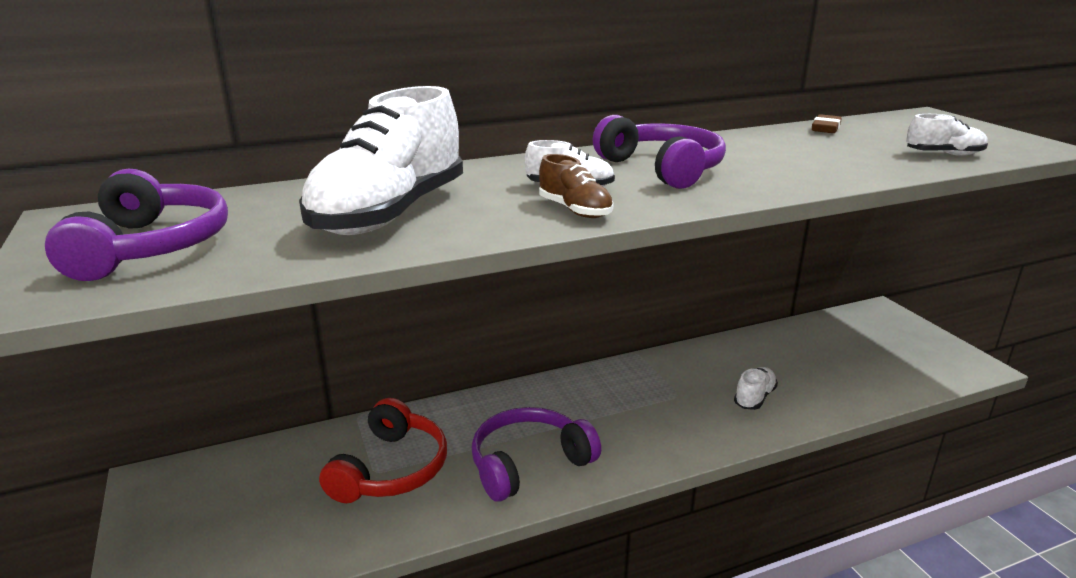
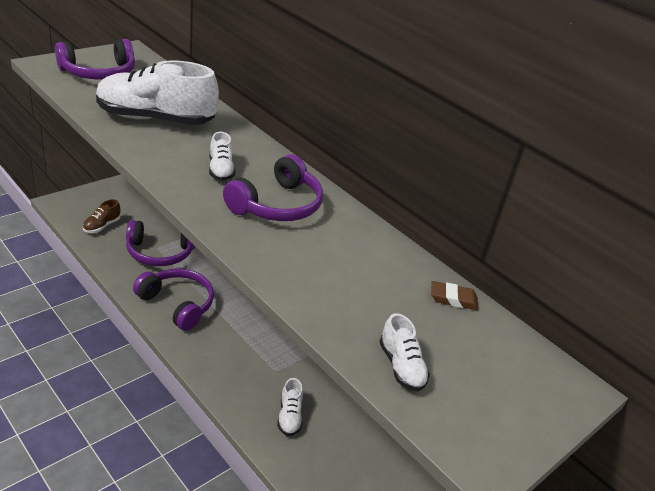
camera: 65 degrees right, 10 degrees up
red headphones [319,398,447,503] -> purple headphones [126,220,195,266]
brown shoe [539,154,614,218] -> brown shoe moved to [83,199,121,233]
white shoe [734,367,778,410] -> white shoe turned 75 degrees clockwise [277,378,303,436]

